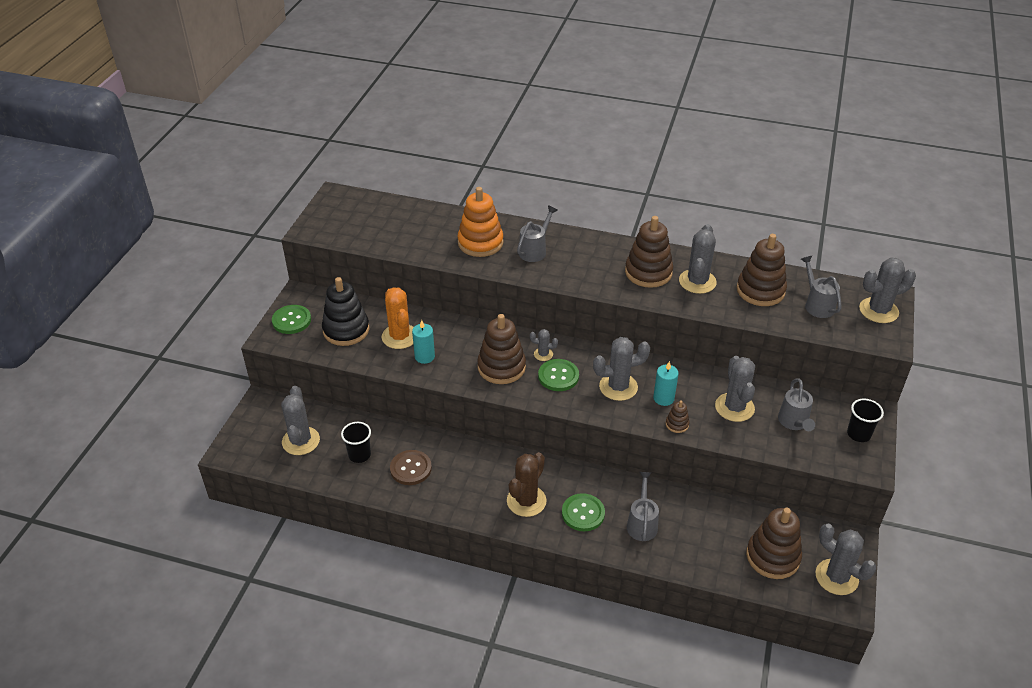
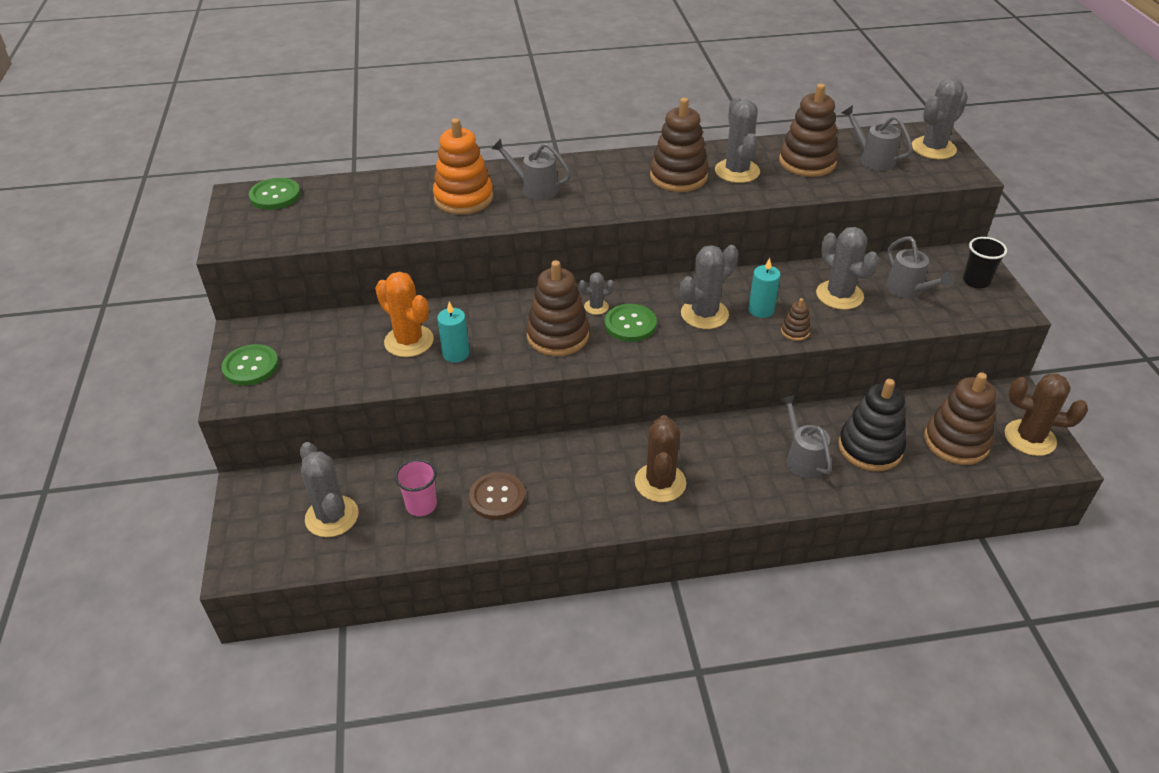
camera: 25 degrees left, 0 degrees up
black stacking toy [322,277,369,346] -> black stacking toy moved to [838,379,906,471]
black cup [341,422,371,463] -> pink cup [395,459,437,516]
grey watering can [517,205,558,262] -> grey watering can turned 75 degrees counterclockwise [491,139,571,200]
green button [562,493,605,532] -> green button moved to [249,178,301,210]
grey cactus [816,523,876,595] -> brown cactus [1005,373,1088,456]

